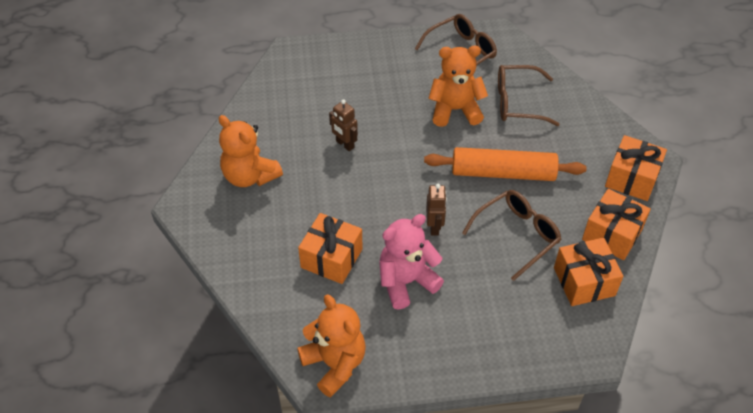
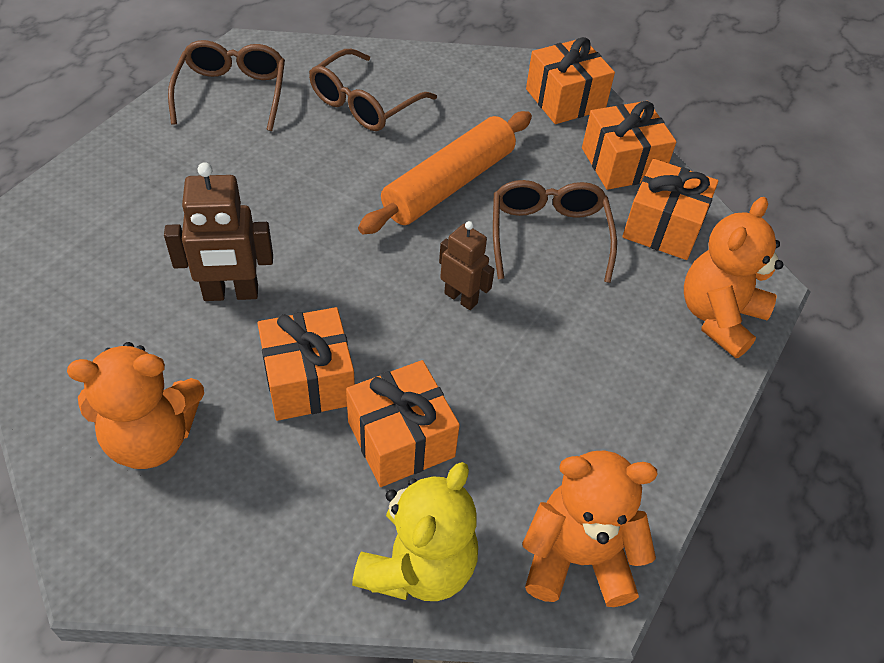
camera: 55 degrees left, 0 degrees up
brown robot [329,99,358,151] -> brown robot [164,162,273,301], size x1.55
pink teddy bear [379,214,444,310] -> none
orange teddy bear [428,46,488,127] -> orange teddy bear moved to [684,197,783,358]
none -> orange gift [258,307,355,421]
none -> yellow teddy bear [352,462,478,601]

